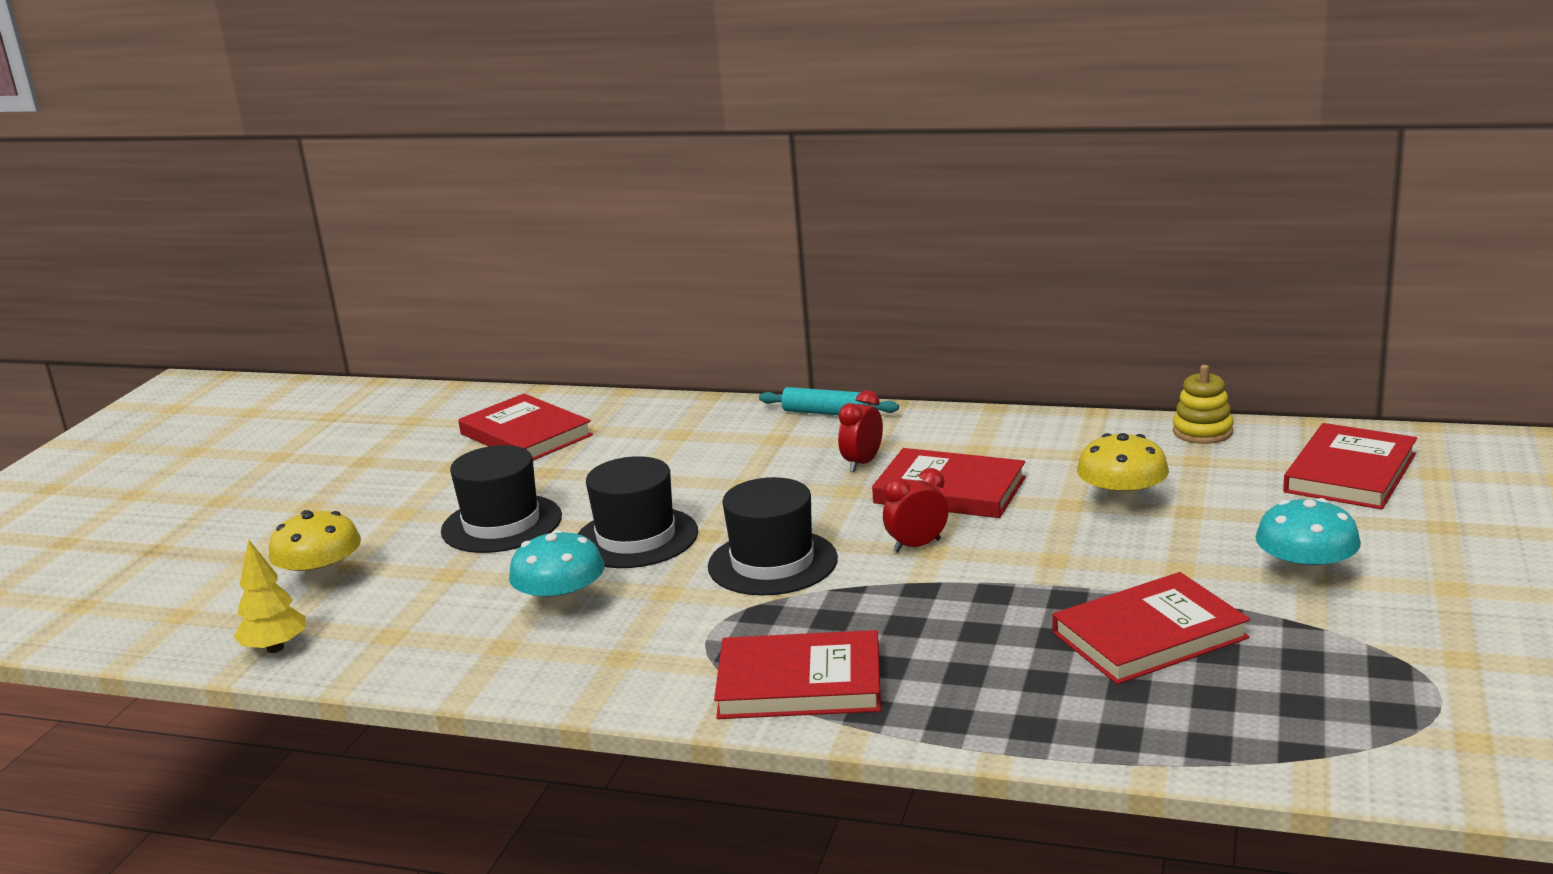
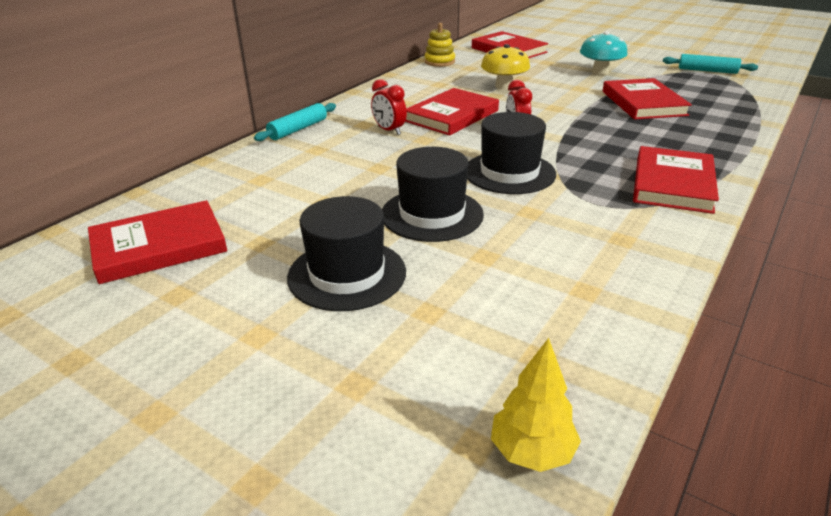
camera: 75 degrees left, 10 degrees up
yellow mushroom [269,510,361,589] -> none
turquoise mushroom [509,530,604,616] -> none
none -> turquoise rolling pin [663,54,758,74]

